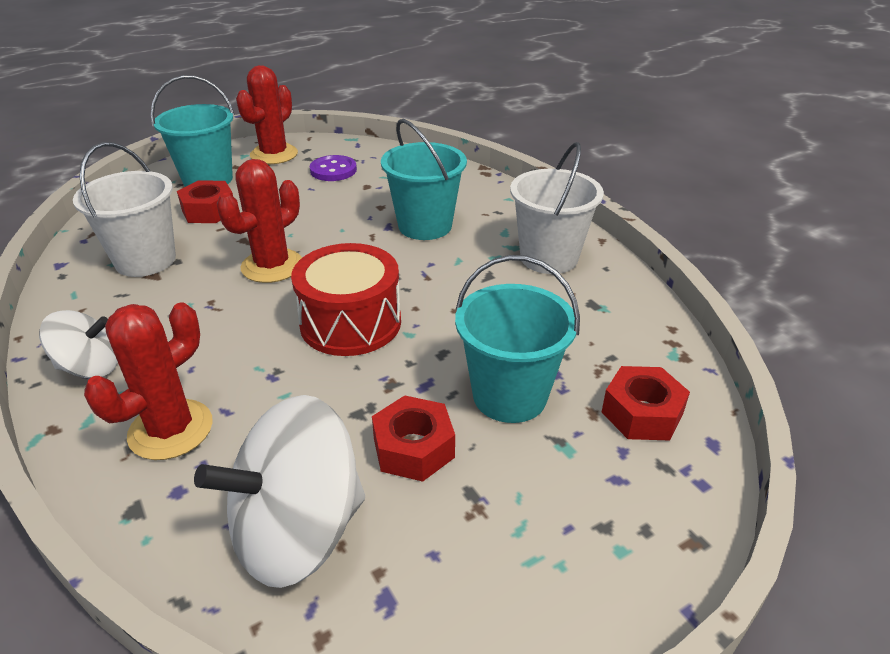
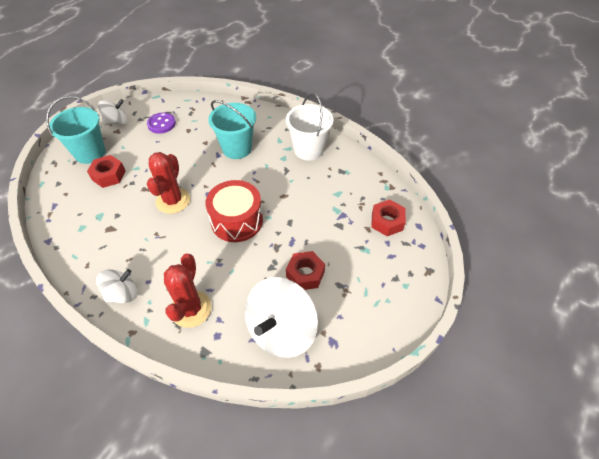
camera: 25 degrees left, 15 degrees up
white bucket [73,142,176,277] -> none
red cactus [236,65,298,164] -> white spinning top [98,99,128,125]
turquoise bucket [455,255,580,423] -> none

